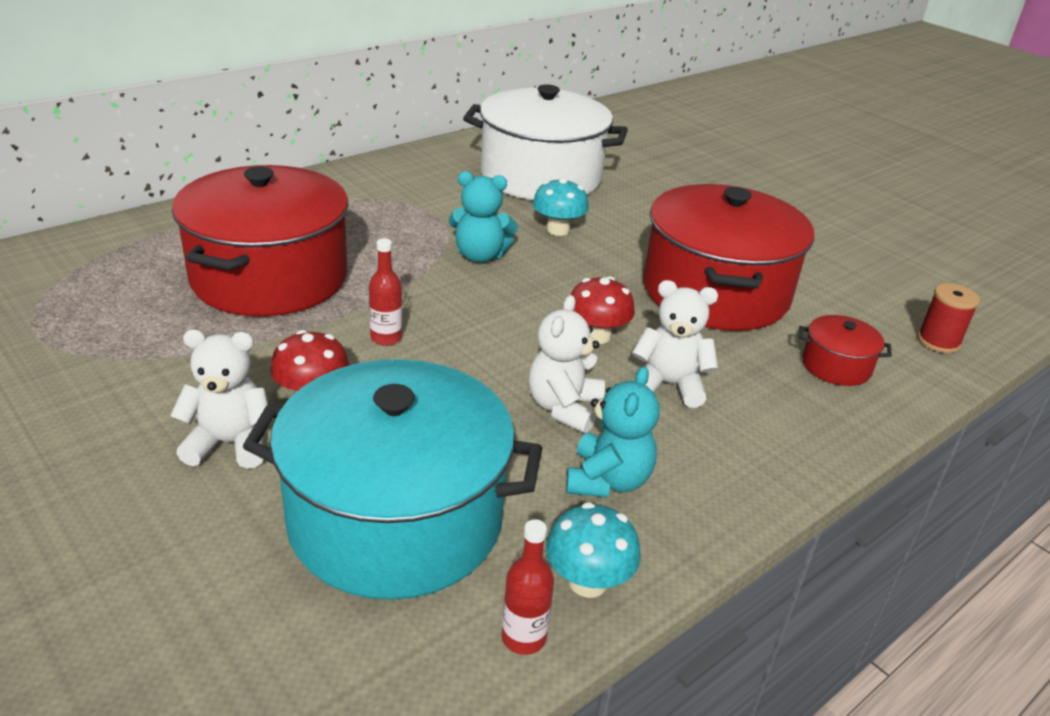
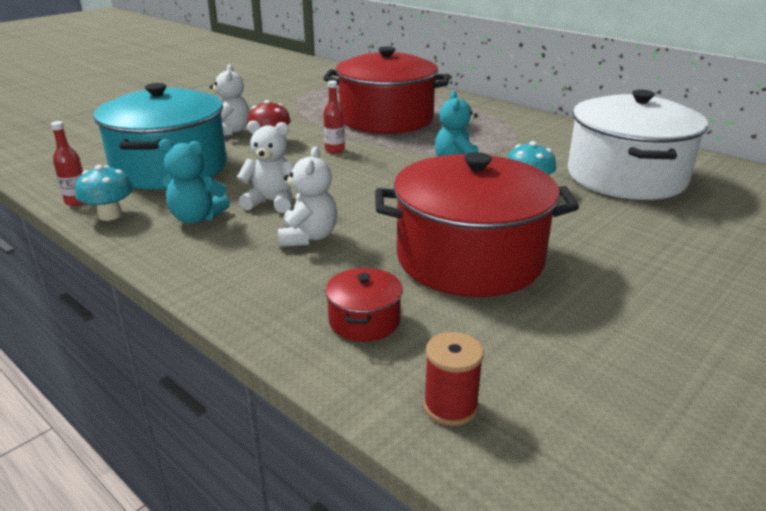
camera: 85 degrees right, 5 degrees down
red mushroom [571,276,635,344] -> none

